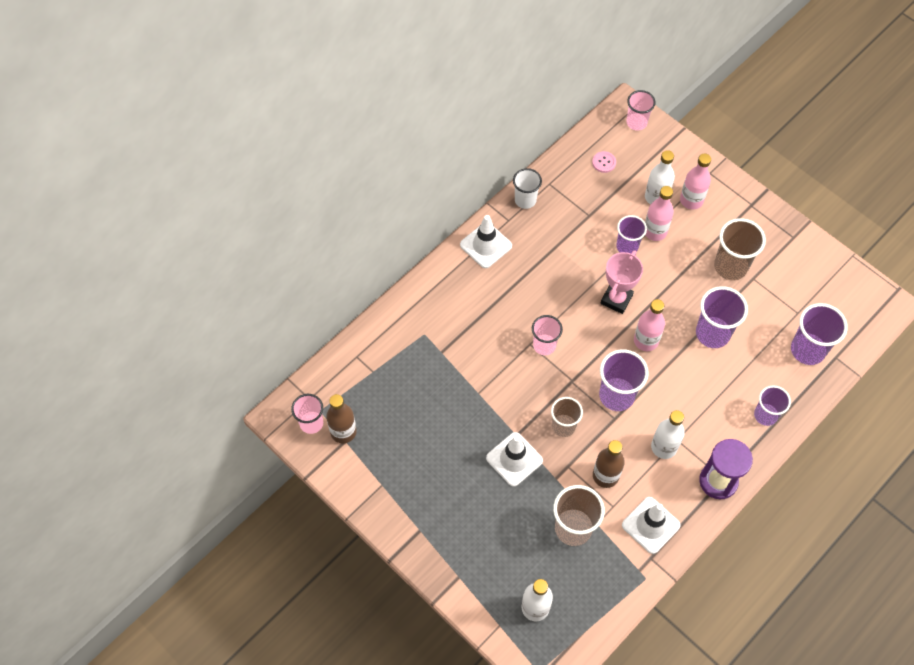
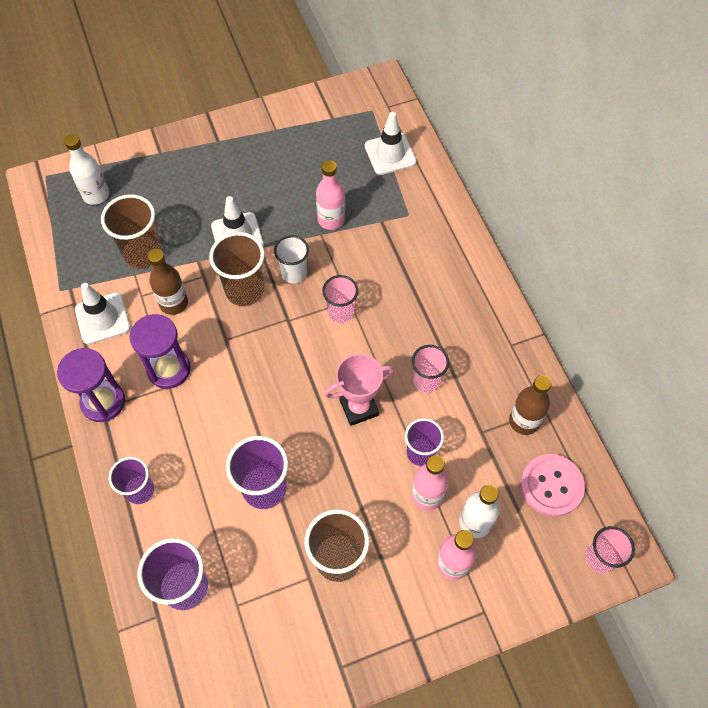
camera: 115 degrees right, 0 degrees up
pink cup [291,394,323,434] -> pink cup moved to [412,345,449,393]
brown bottle [326,394,357,444] -> brown bottle moved to [509,375,551,435]
white traffic cone [460,215,512,268] -> white traffic cone moved to [365,112,417,175]
white cup [513,168,542,209] -> white cup moved to [274,235,309,283]
brown cup [551,397,583,437] -> brown cup [209,232,265,306], size x1.52
pink button [592,151,616,173] -> pink button [520,454,585,517], size x1.93
purple cup [599,349,649,411] -> none
pink trophy [601,250,643,314] -> pink trophy turned 75 degrees counterclockwise [324,354,394,426]
pink bottle [634,299,665,351] -> pink bottle moved to [316,160,345,230]
white bottle [651,410,685,459] -> purple hourglass [130,314,191,389]

